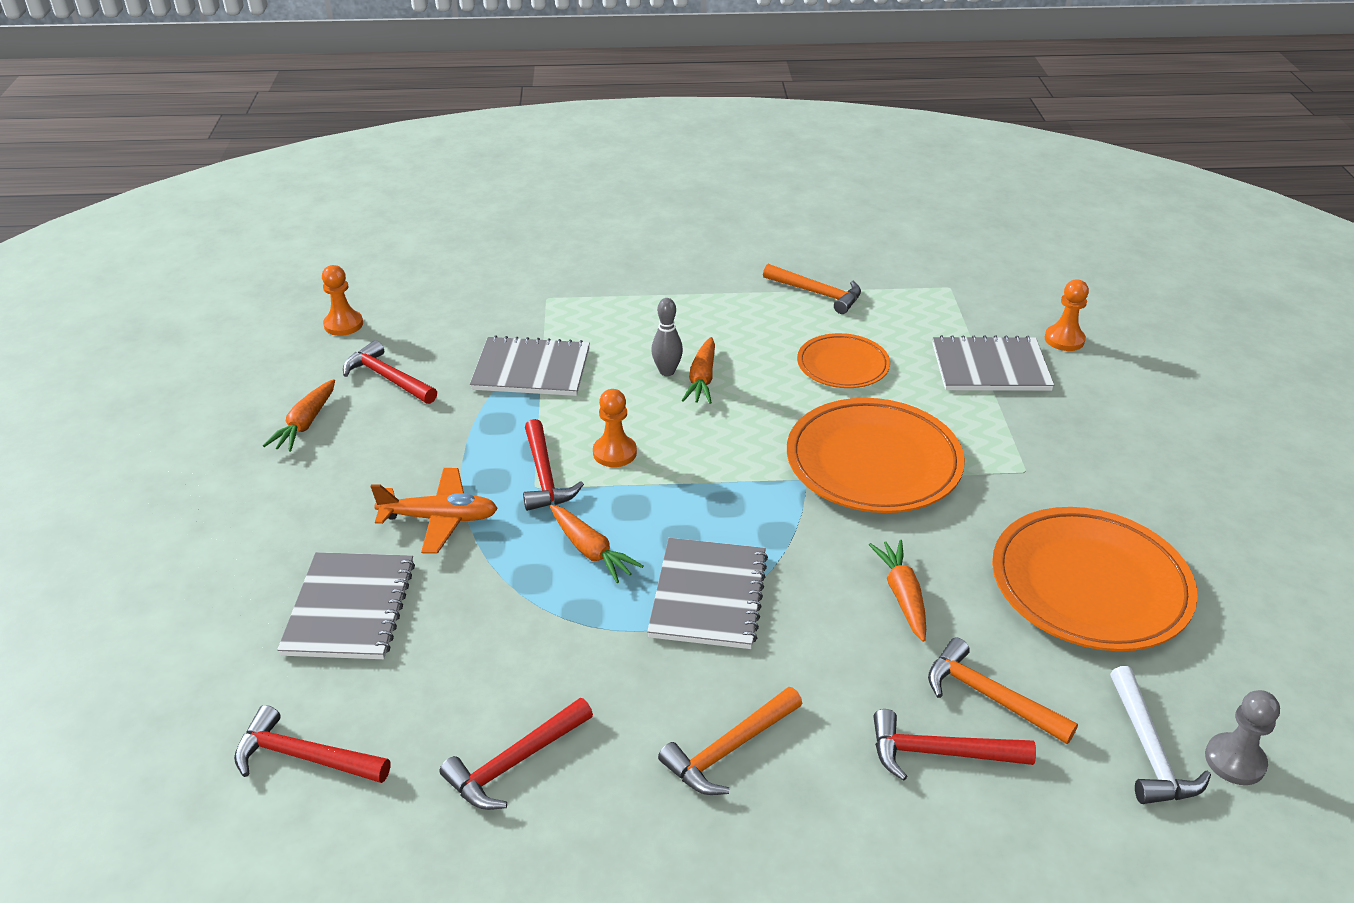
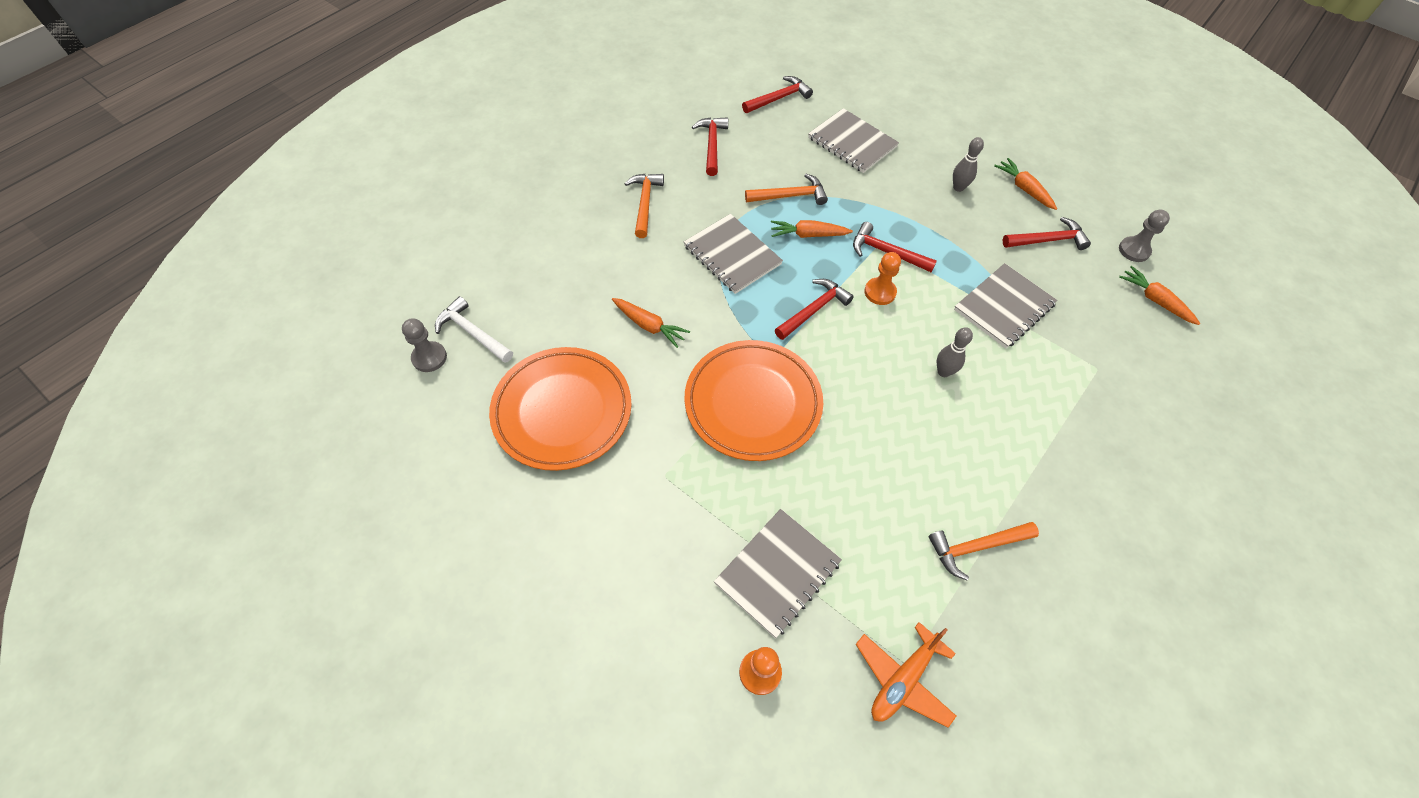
camera: 130 degrees right, 20 degrees up
orange pawn [322,265,363,336] -> grey pawn [1119,210,1170,262]
orange plane [370,468,498,554] -> orange plane moved to [856,622,956,728]
orange carrot [682,337,715,404] -> orange carrot moved to [1119,266,1200,325]
orange plate [797,333,890,388] -> none
red hammer [873,709,1036,781] -> red hammer moved to [775,279,854,340]
orange hammer [928,637,1078,744] -> orange hammer moved to [745,174,828,205]
none -> grey bowling pin [953,137,984,192]

